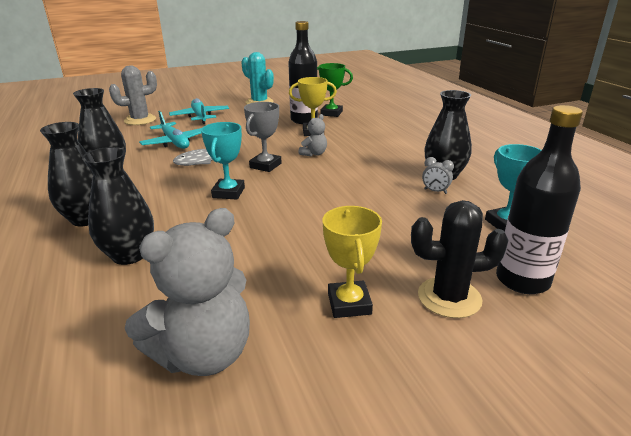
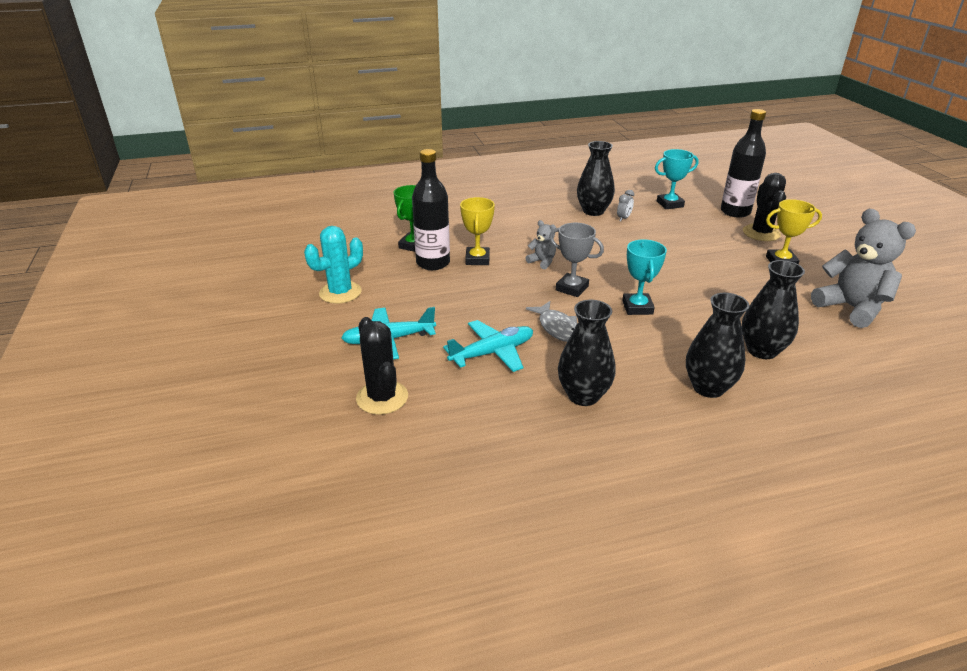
camera: 85 degrees left, 5 degrees up
grey cactus [109,65,157,125] -> black cactus [356,317,408,415]
turquoise trophy [201,122,245,200] -> turquoise trophy turned 75 degrees clockwise [622,239,667,315]

